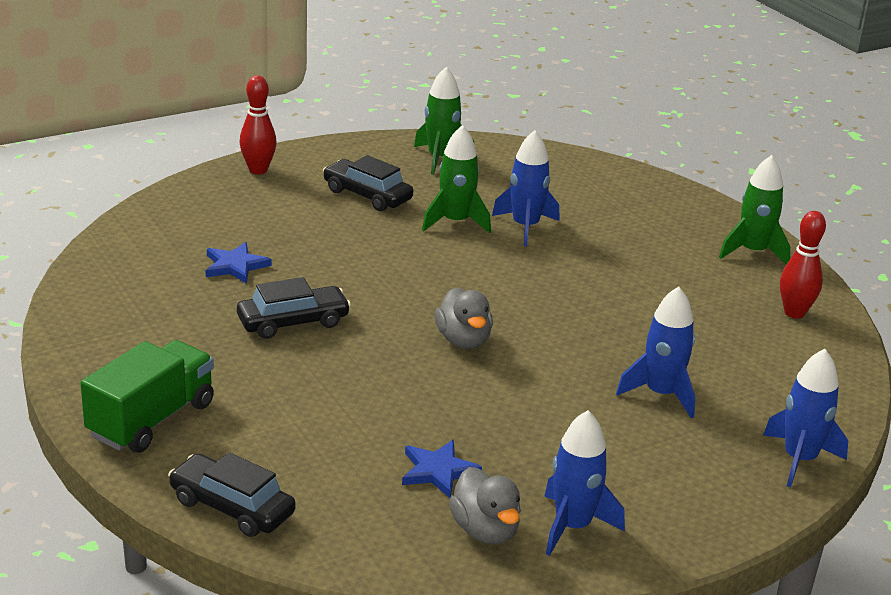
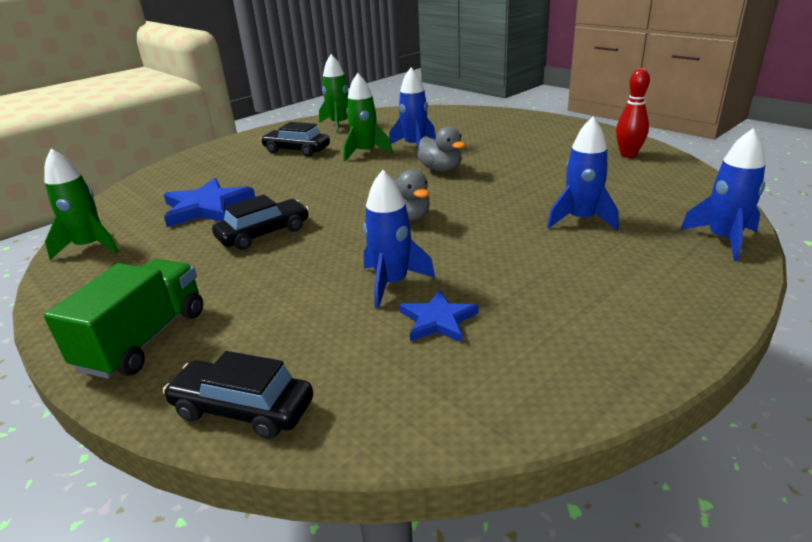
camera: 10 degrees left, 0 degrees up
blue star [206,242,272,284] -> blue star [164,178,255,227], size x1.67
red bowling pin [239,75,277,174] -> none
grey duck [449,467,521,544] -> grey duck moved to [417,126,465,172]
blue rocket [544,410,625,556] -> blue rocket moved to [363,170,435,309]
green rocket [719,155,791,264] -> green rocket moved to [44,149,119,260]

